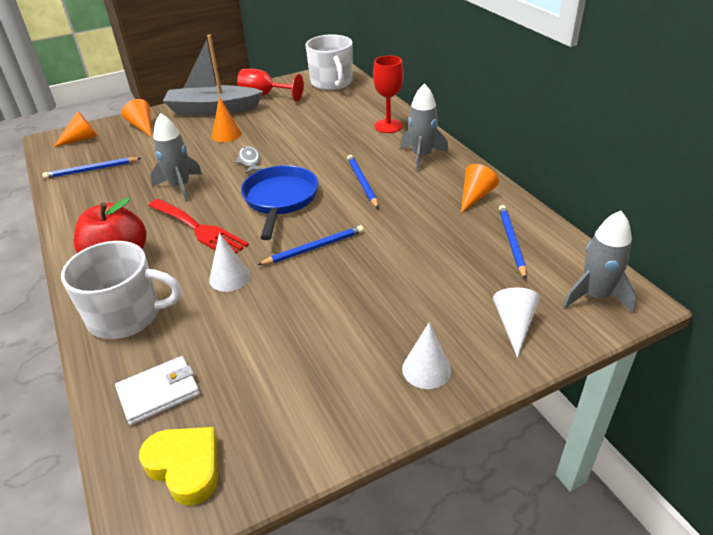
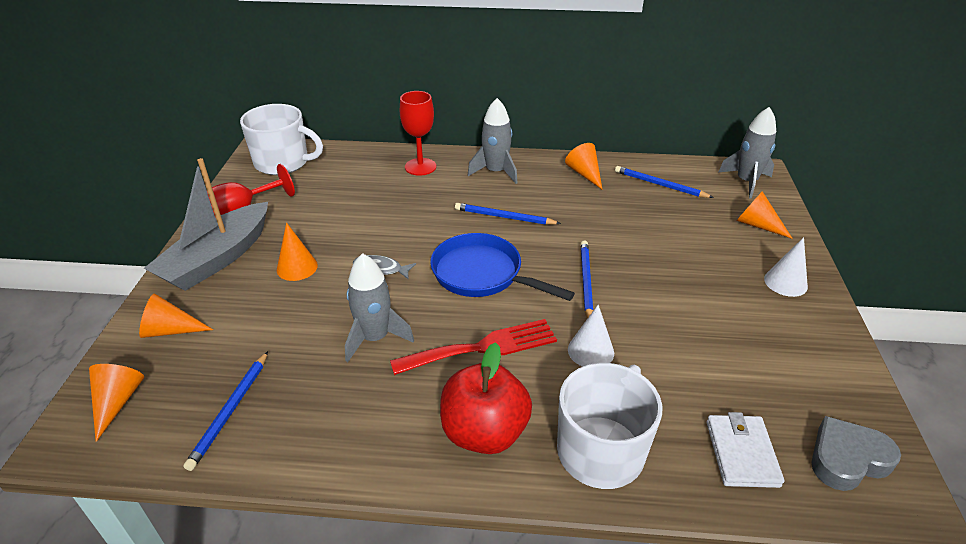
camera: 60 degrees left, 0 degrees up
yellow heart [139,427,218,505] -> grey heart [811,416,901,491]
white cone [493,287,540,358] -> orange cone [736,191,793,239]

